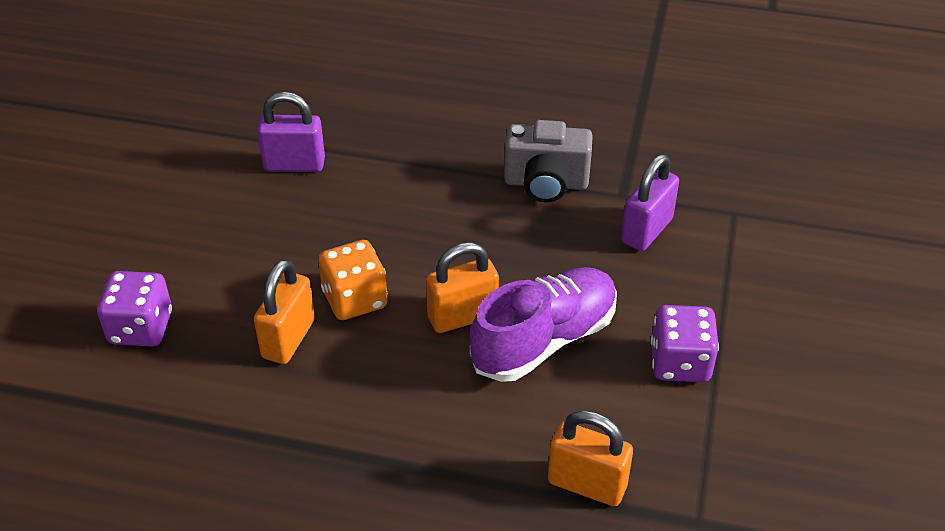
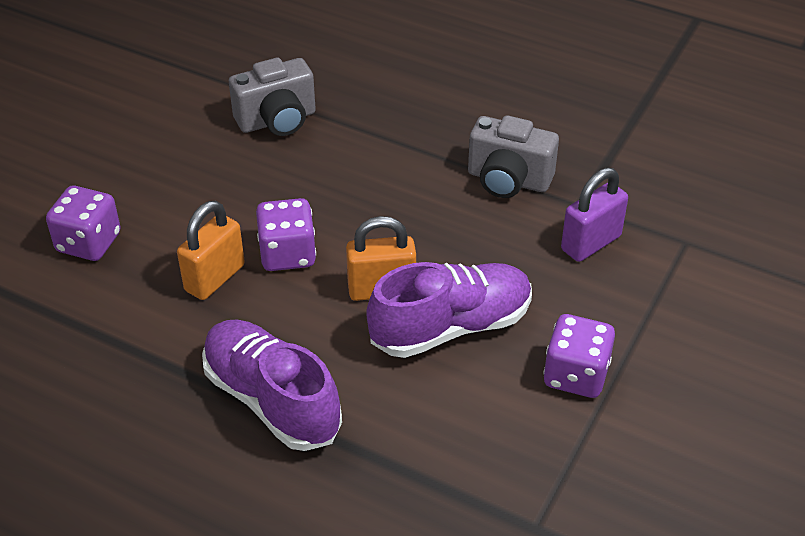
camera: 15 degrees right, 0 degrees up
purple padlock [257,92,325,172] -> grey camera [229,58,316,136]
orange dice [318,240,388,320] -> purple dice [256,198,316,271]
orange padlock [548,410,633,506] -> none
none -> purple shoe [202,320,342,451]

